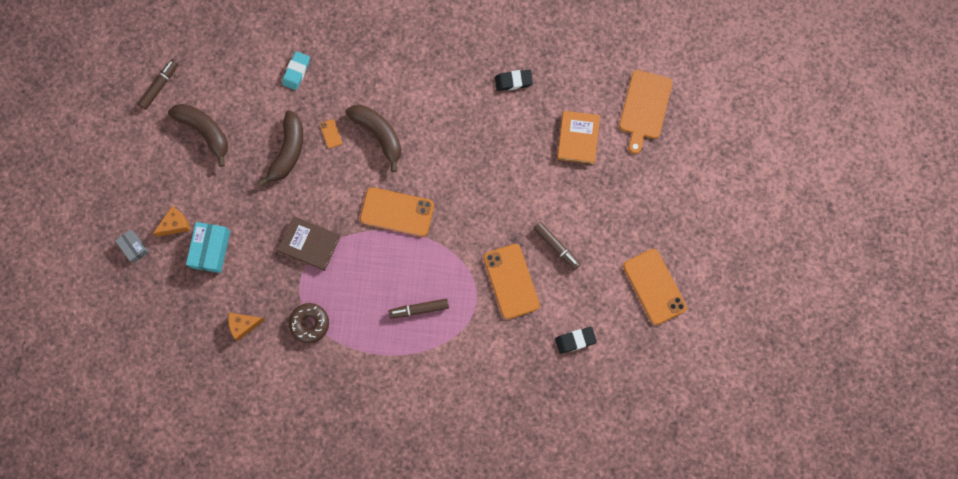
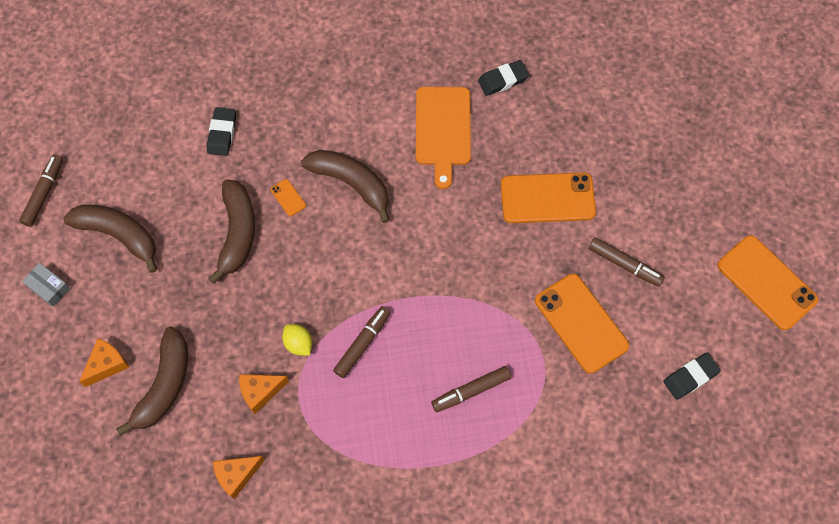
camera: 15 degrees left, 10 degrees down
grey box [115,230,149,263] -> grey box moved to [22,263,70,307]
turquoise box [186,222,230,273] -> brown banana [116,326,188,436]
brown book [278,216,341,271] -> yellow lemon [282,324,312,356]
turquoise eraser [282,51,310,90] -> black eraser [207,107,236,156]
brown donut [289,303,329,343] -> none
orange phone [360,187,434,237] -> orange phone moved to [501,173,596,223]
orange book [557,111,600,164] -> none
orange cutting board [619,70,673,154] -> orange cutting board moved to [416,87,471,189]
none -> orange cheese [239,374,289,414]
none -> brown marker [333,306,391,378]

